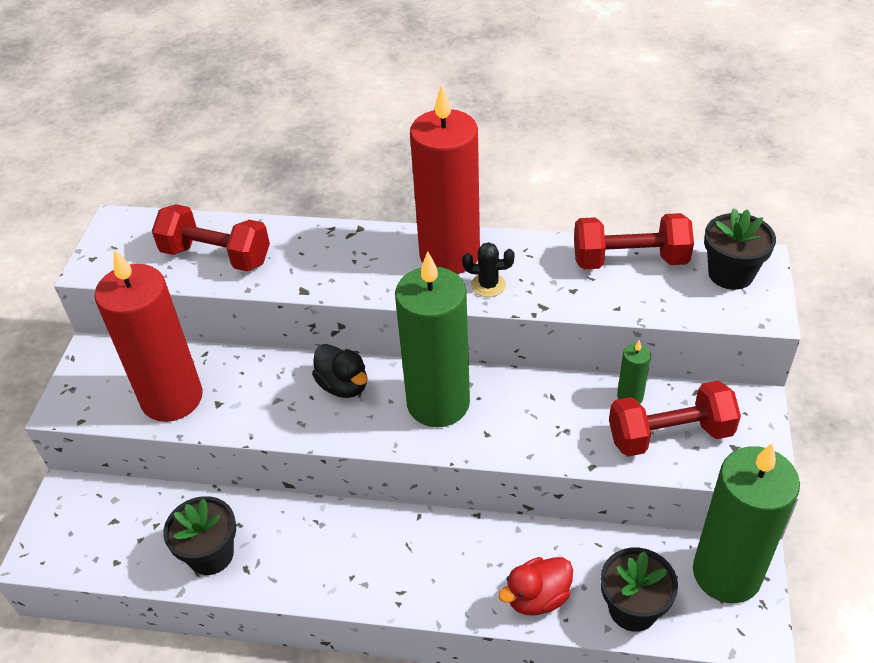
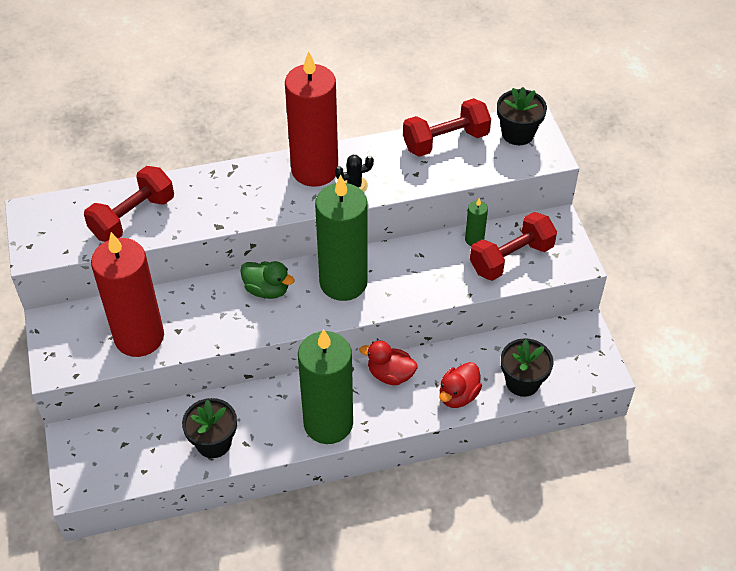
camera: 25 degrees left, 5 degrees up
red dumbbell [152,204,270,271] -> red dumbbell turned 45 degrees counterclockwise [84,166,174,242]
black duck [312,344,368,398] -> green duck [240,261,295,299]
green candle [693,443,800,603] -> green candle moved to [298,329,353,444]
none -> red duck [360,341,418,385]

